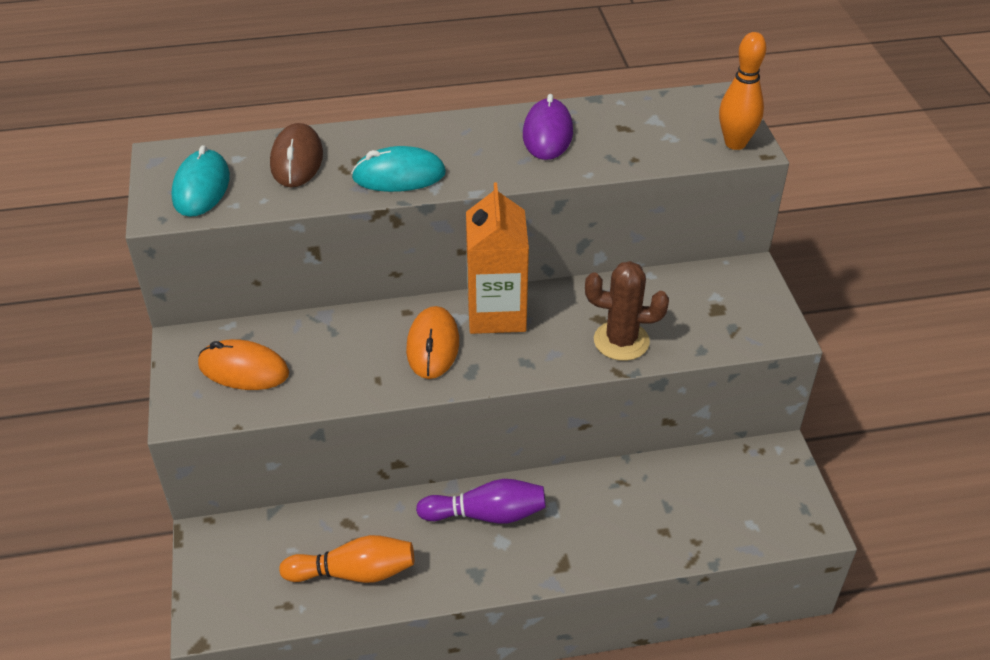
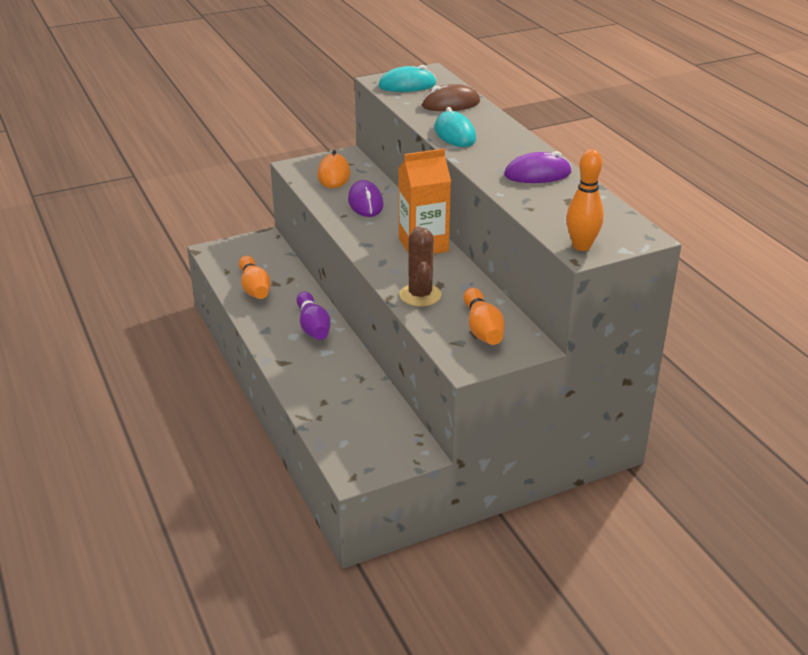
camera: 75 degrees right, 10 degrees down
orange mouse [406,306,459,379] -> none
none -> purple mouse [348,180,384,217]
none -> orange bowling pin [464,288,505,345]

